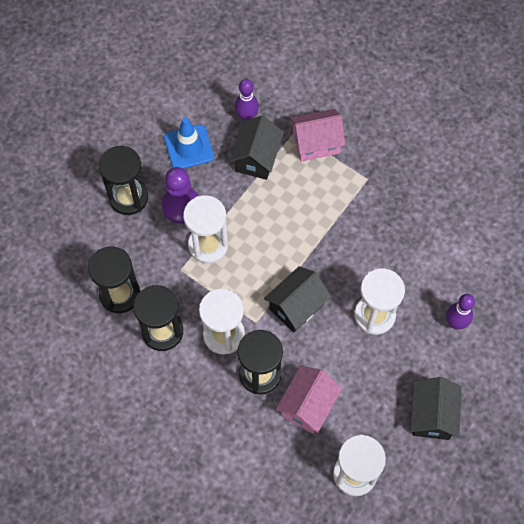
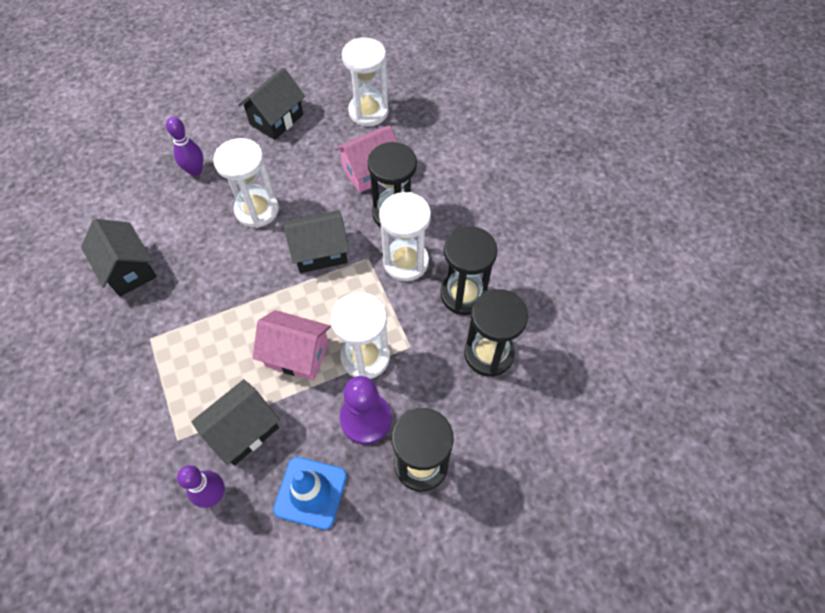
camera: 150 degrees left, 5 degrees down
pink house [290,109,345,162] -> pink house moved to [253,310,331,381]
none -> black house [81,219,157,297]

